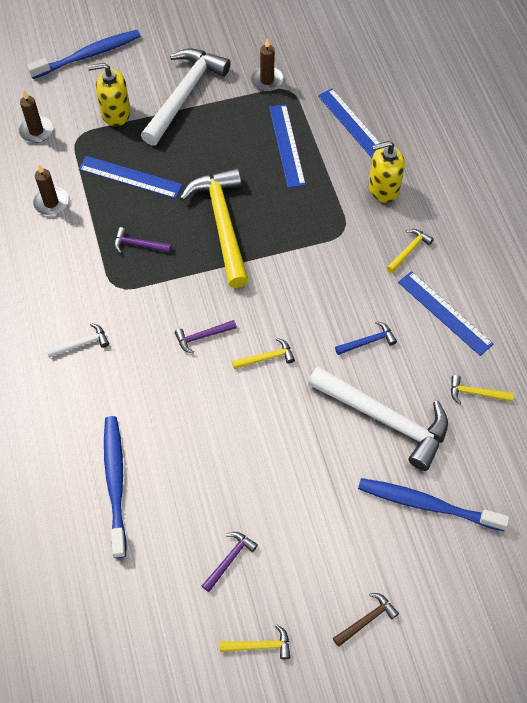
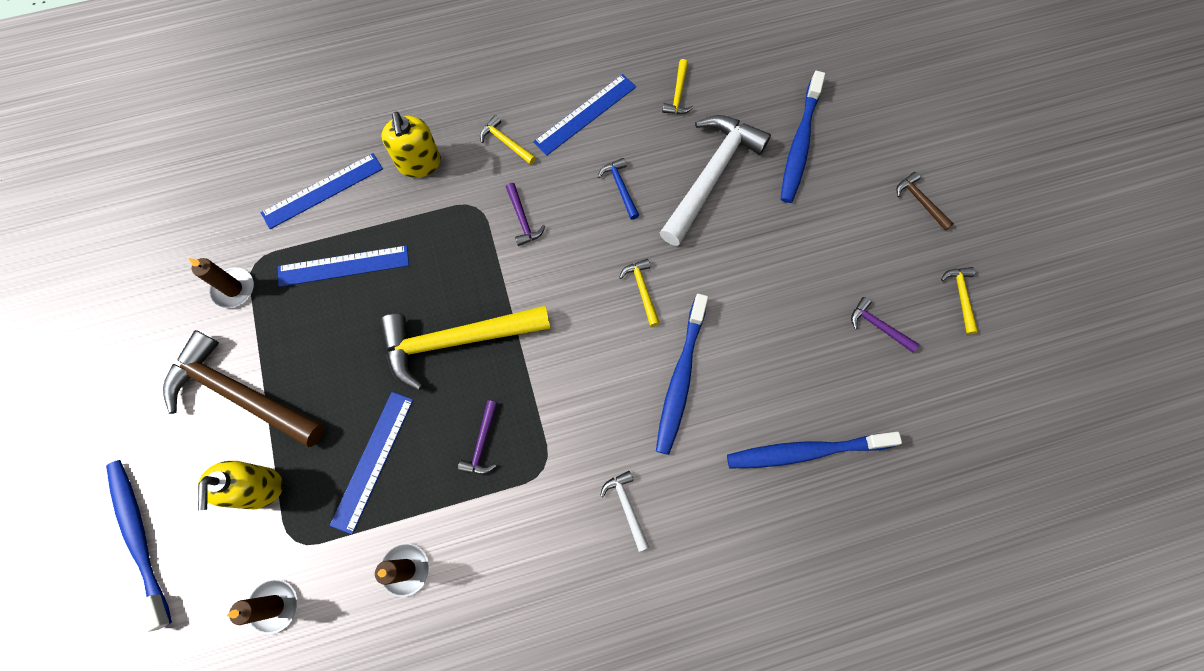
camera: 90 degrees left, 10 degrees up
white hammer [141,49,231,146] -> brown hammer [163,330,325,447]
purple hammer [175,320,237,354] -> purple hammer moved to [506,183,545,246]
none -> blue toothbrush [656,294,708,455]

